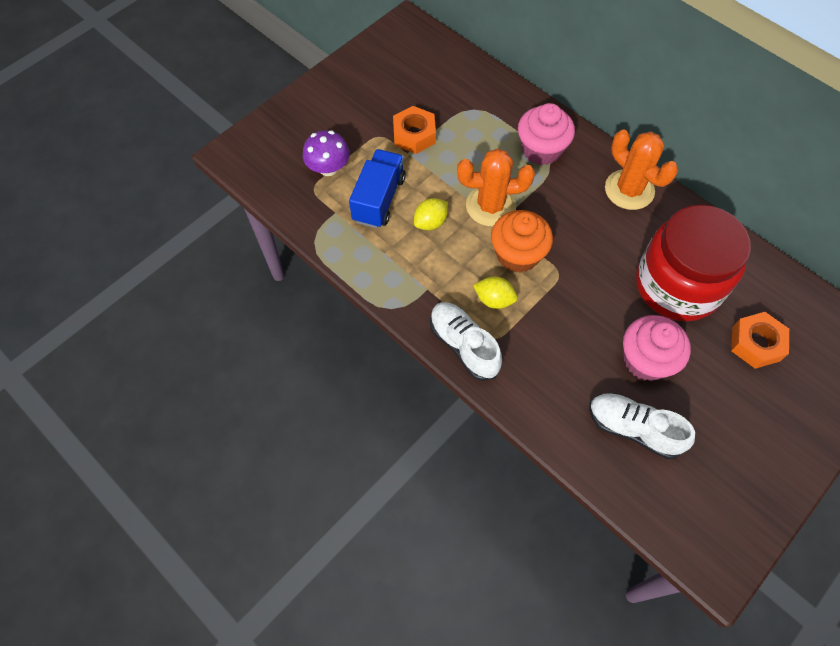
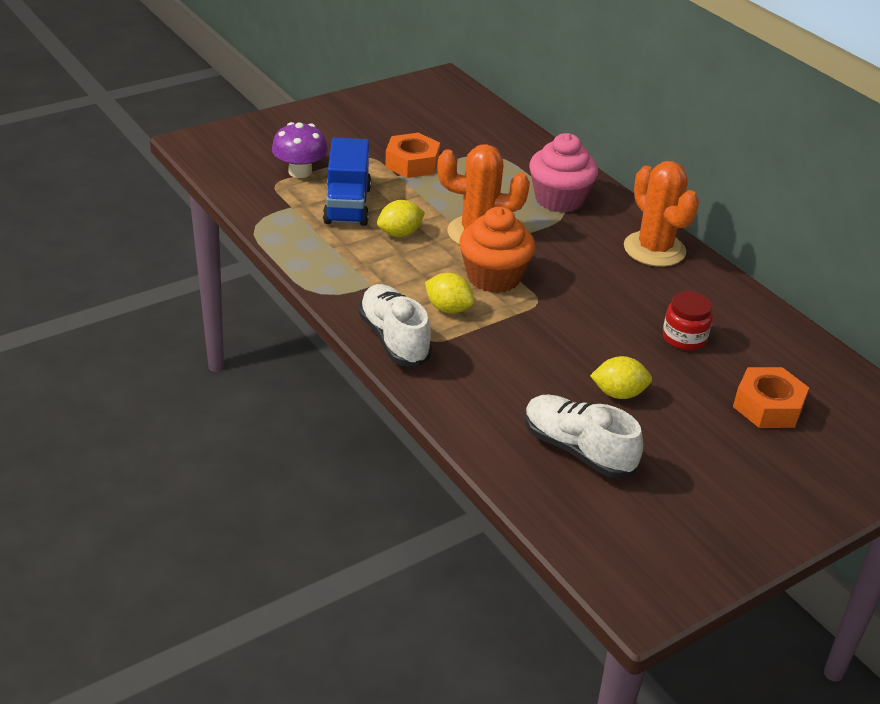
camera: 10 degrees right, 25 degrees down
blue truck [349,149,406,228] -> blue truck turned 150 degrees clockwise [323,138,371,226]
pink cupcake [623,315,691,381] -> yellow lemon [590,356,652,399]
red jar [636,205,751,321] -> red jar [663,291,713,350], size x0.40

